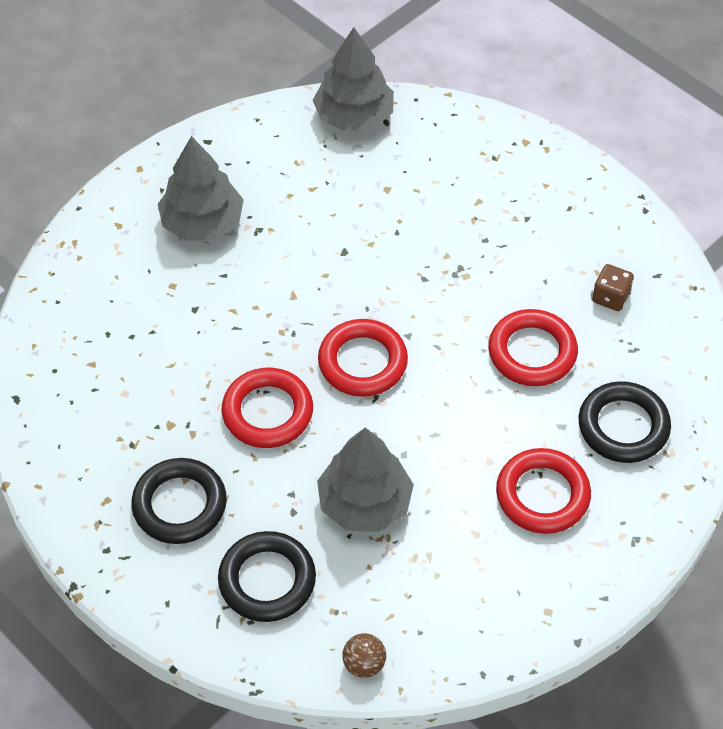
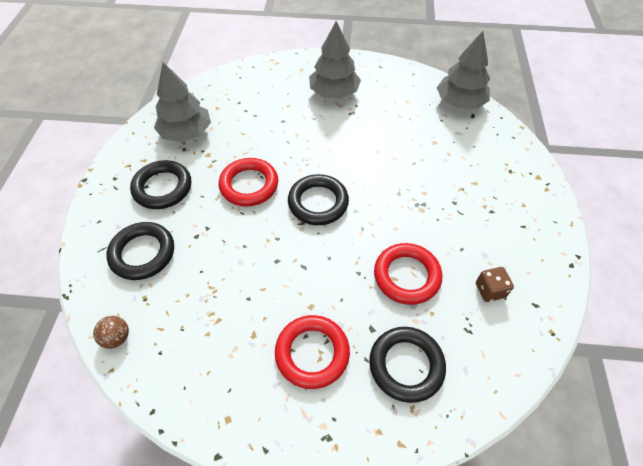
camera: 50 degrees right, 0 degrees up
grey tree [317,427,414,532] -> grey tree moved to [154,62,211,142]
red ring [318,319,408,397] -> black ring [288,174,349,225]

